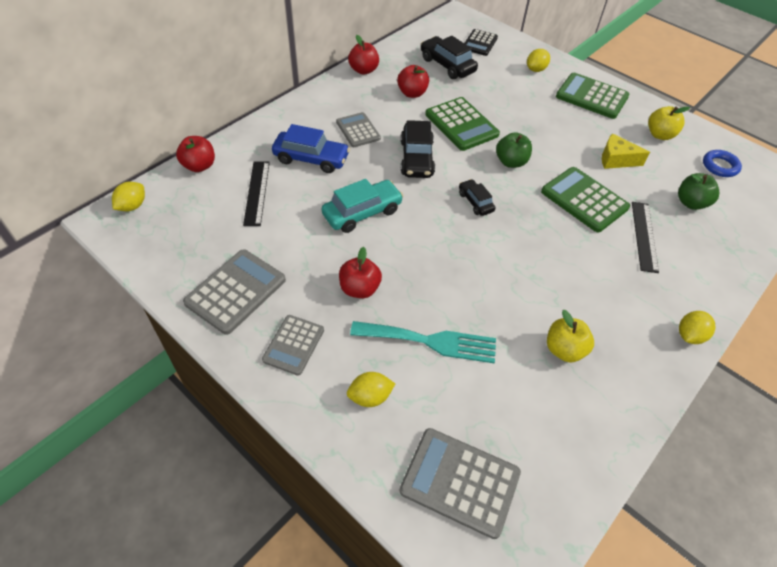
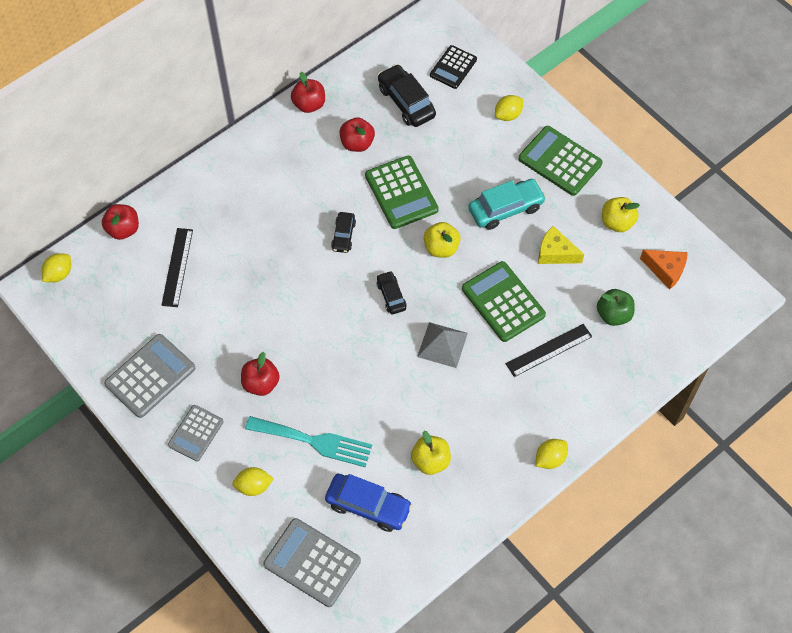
camera: 10 degrees right, 10 degrees up
blue car [272,124,350,173] -> blue car moved to [325,474,413,532]
turquoise car [321,179,404,233] -> turquoise car moved to [468,179,546,230]
grey calculator [336,112,381,147] -> none
black car [401,120,435,178] -> black car [331,212,356,253], size x0.59
green apple [496,132,532,168] -> yellow apple [424,222,461,258]
black ruler [632,202,659,273] -> black ruler turned 45 degrees clockwise [506,324,592,377]
blue ring [703,150,742,177] -> orange cheese [640,250,688,290]
none -> grey pyramid [417,322,468,368]

